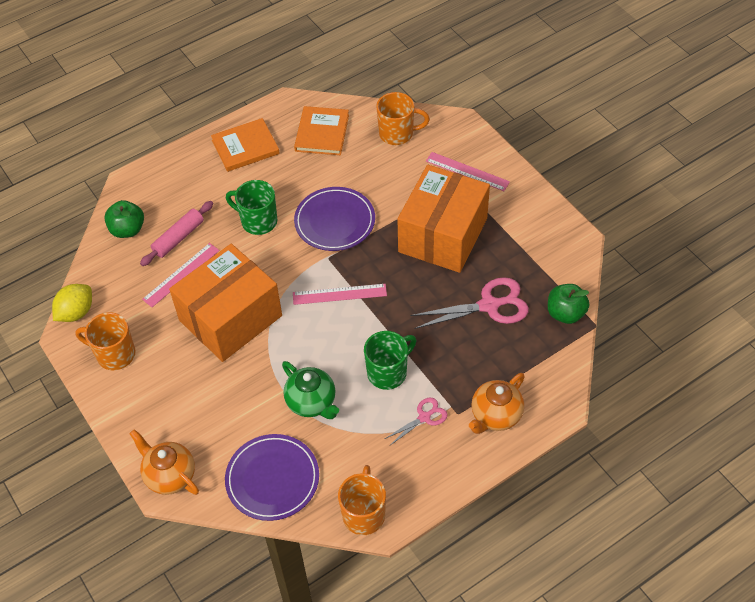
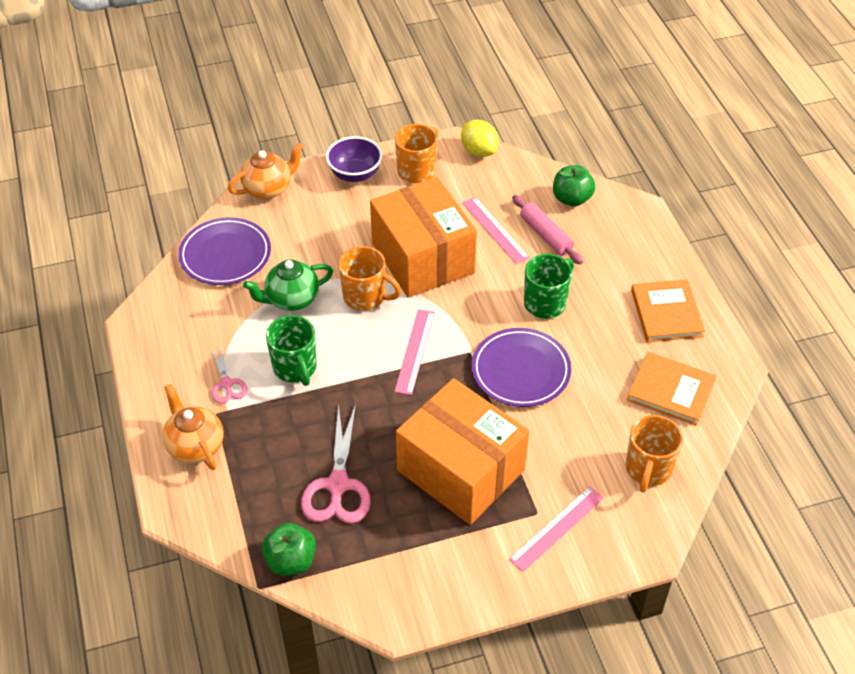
camera: 105 degrees right, 5 degrees down
orange mug [338,465,386,535] -> orange mug moved to [338,246,401,311]
none -> purple bowl [326,136,382,182]

